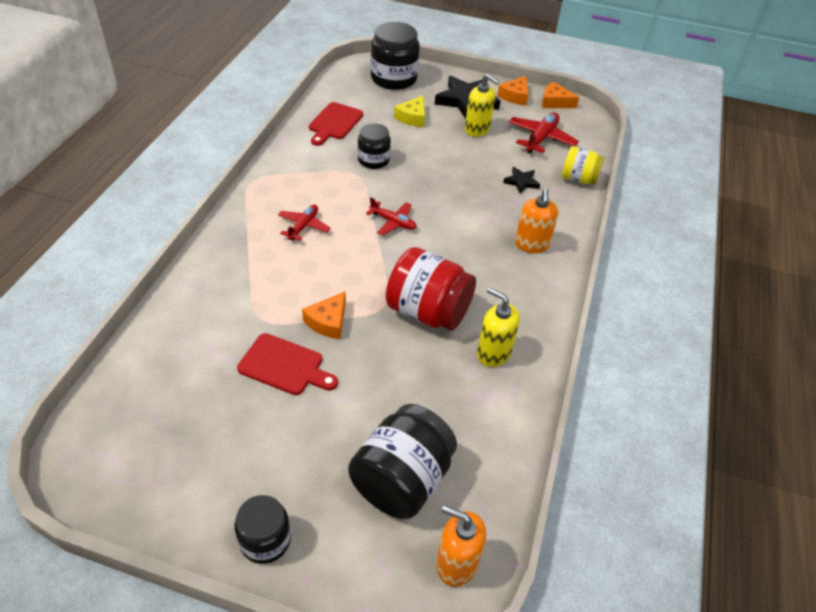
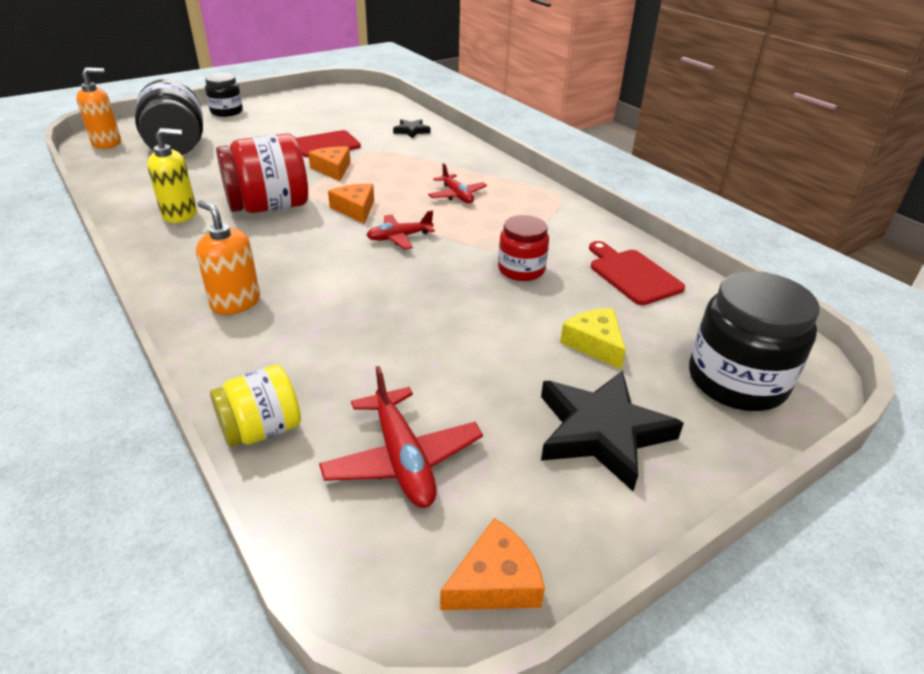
camera: 130 degrees right, 10 degrees down
black jar [358,123,391,169] -> red jar [498,215,549,281]
yellow soap dispenser [465,74,499,137] -> none
orange cheese [497,76,529,105] -> orange cheese moved to [328,184,374,224]
black star [503,167,540,194] -> black star moved to [393,119,430,139]

